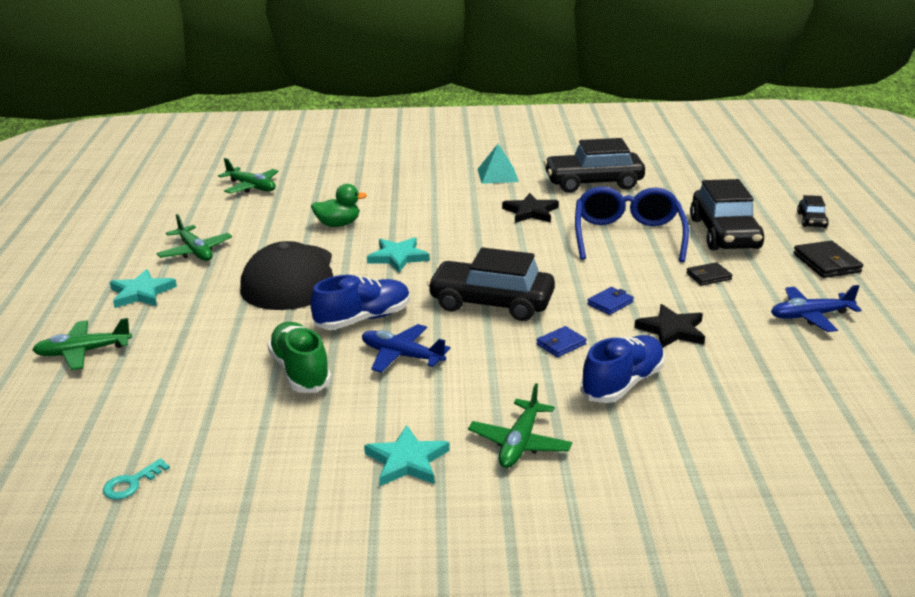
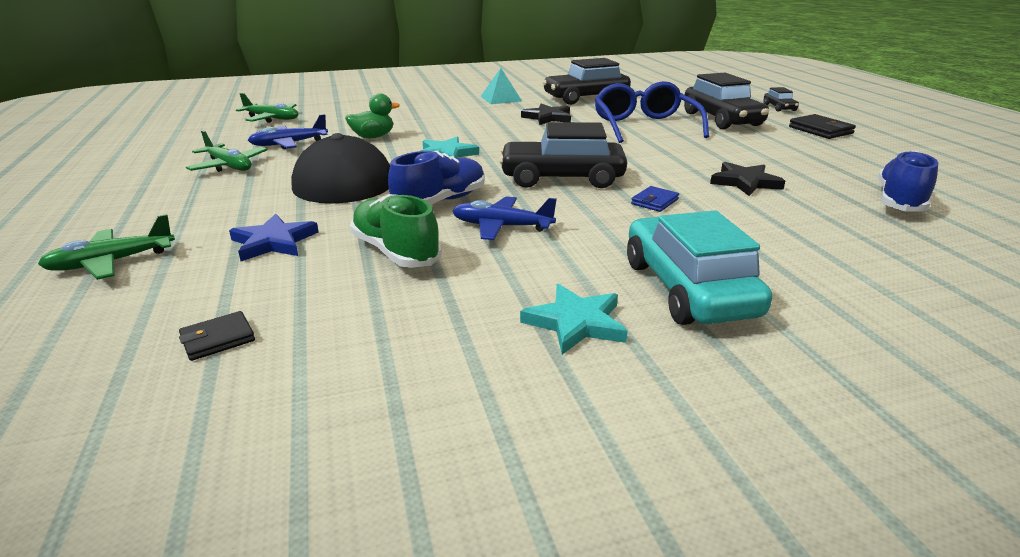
camera: 15 degrees left, 0 degrees up
turquoise key [103,458,170,500] -> none
turquoise star [110,269,177,308] -> none
green plane [468,383,572,468] -> turquoise car [627,210,772,325]
blue shoe [580,335,665,403] -> blue shoe moved to [878,150,938,212]
blue wallet [587,287,634,315] -> none
black wallet [686,262,732,286] -> black wallet moved to [179,311,255,361]
blue plane [771,285,862,332] -> blue plane moved to [248,114,328,149]
none -> blue star [229,214,319,261]

